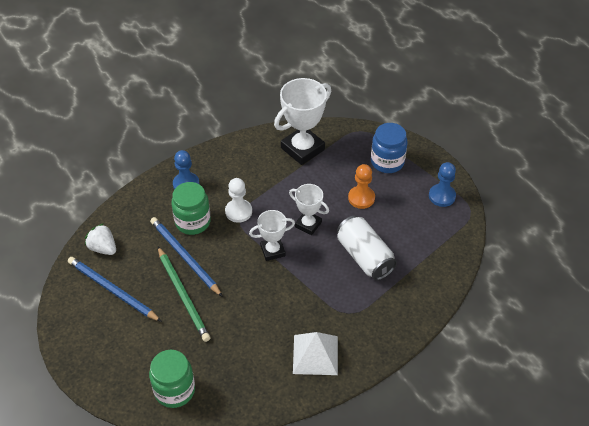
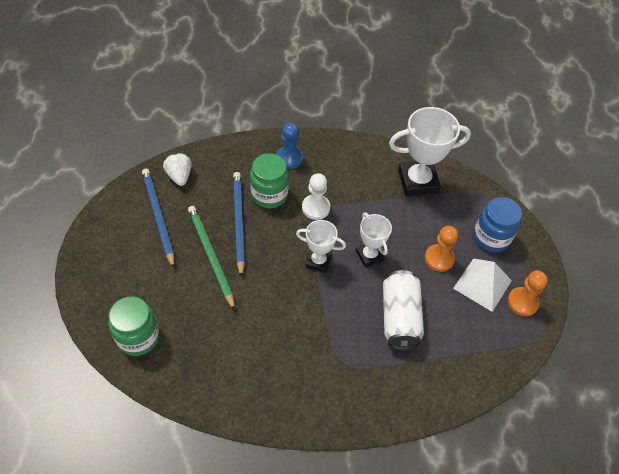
camera: 30 degrees right, 5 degrees up
green pencil [158,247,210,342] -> green pencil turned 150 degrees clockwise [188,206,235,311]
white pyramid [293,332,338,375] -> white pyramid moved to [453,258,512,312]
blue pawn [429,162,456,207] -> orange pawn [507,270,548,316]

